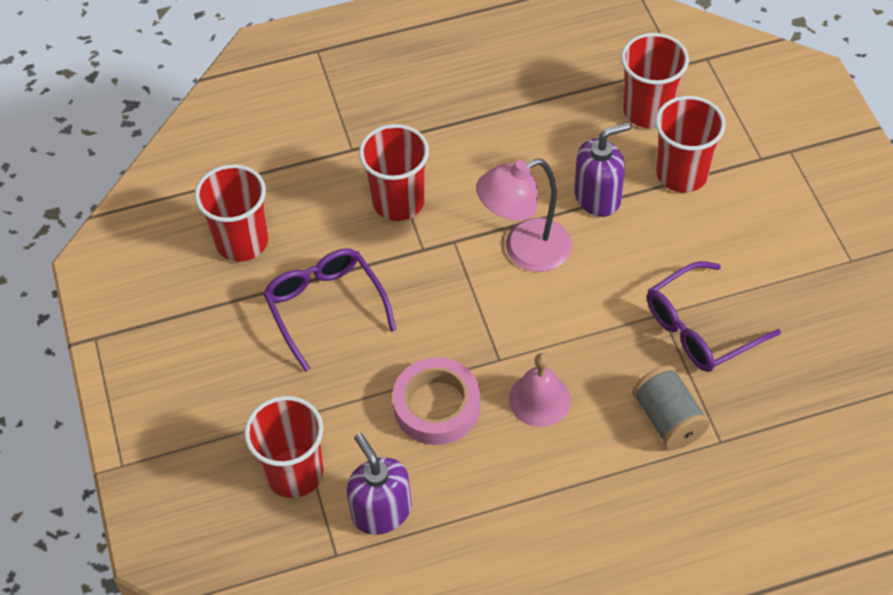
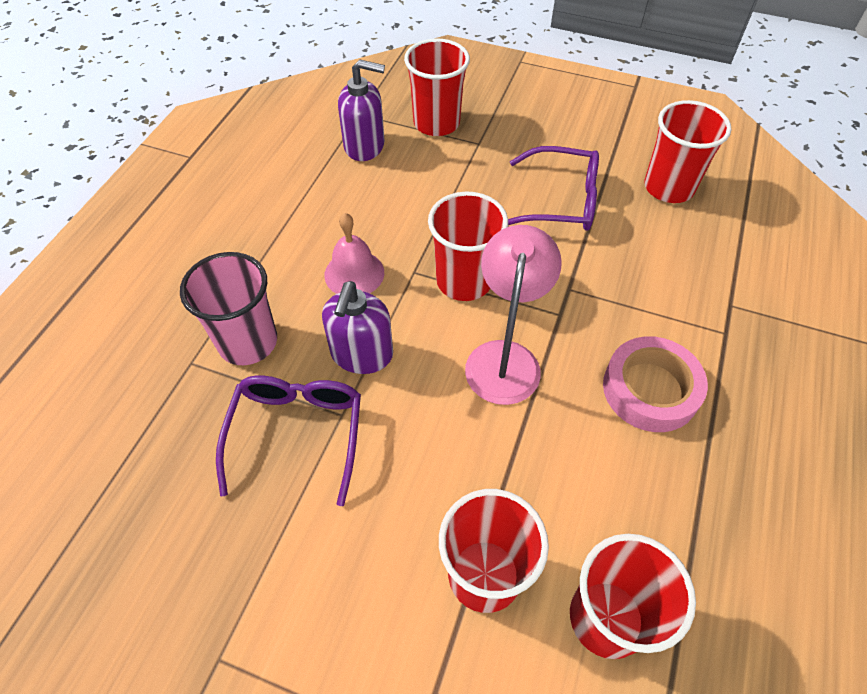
camera: 125 degrees right, 0 degrees up
red cup [359,124,429,221] -> red cup moved to [428,192,508,301]
pink tape [392,357,480,445] -> pink tape moved to [603,336,708,432]
purple soap dispenser [574,122,631,217] -> purple soap dispenser moved to [322,281,393,374]
grey spool [632,365,710,450] -> pink cup [180,252,277,365]

